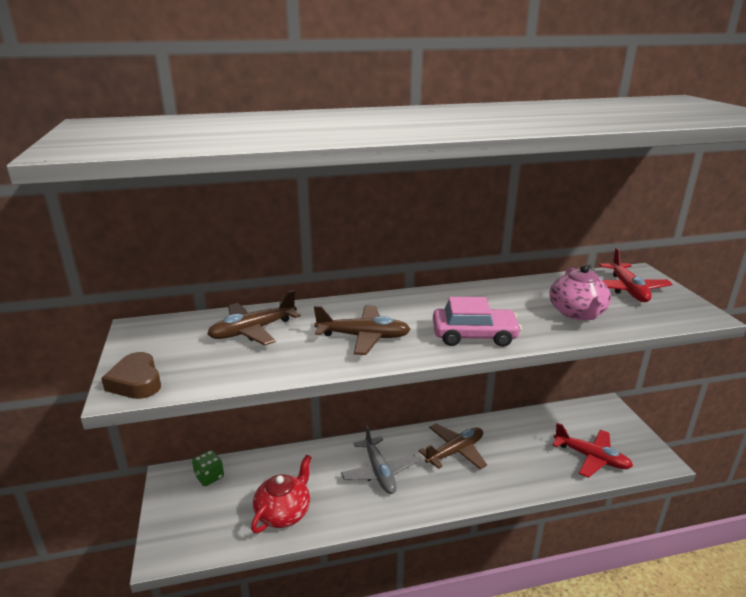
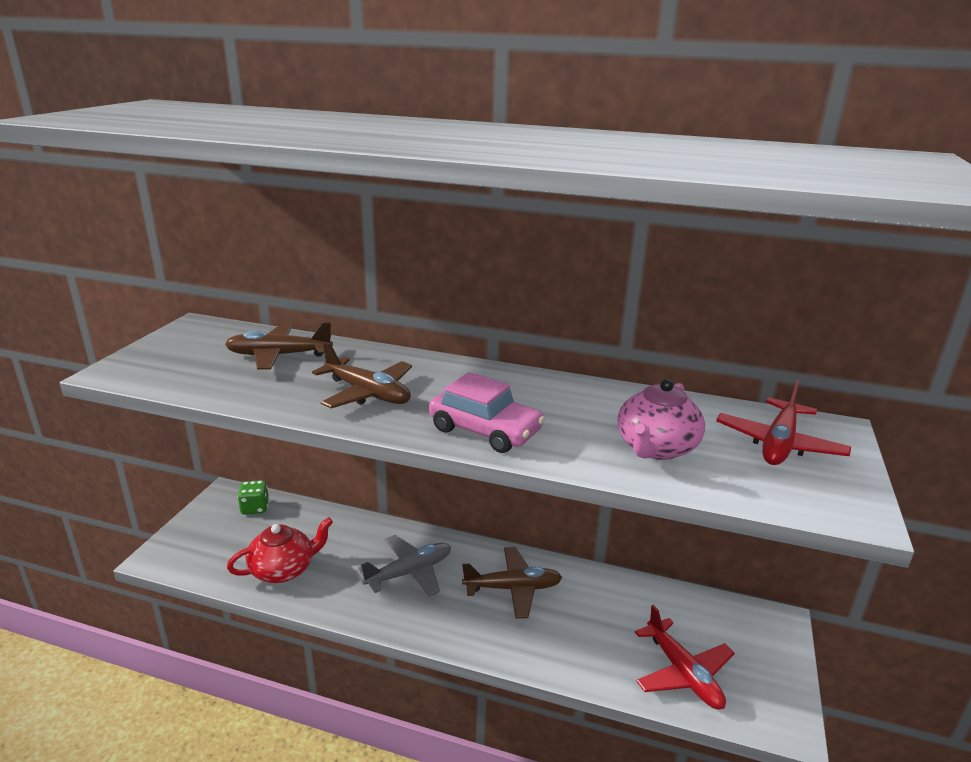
camera: 30 degrees right, 0 degrees up
brown heart [101,352,161,399] -> none
grey plane [341,426,418,494] -> grey plane turned 135 degrees counterclockwise [358,535,451,597]

